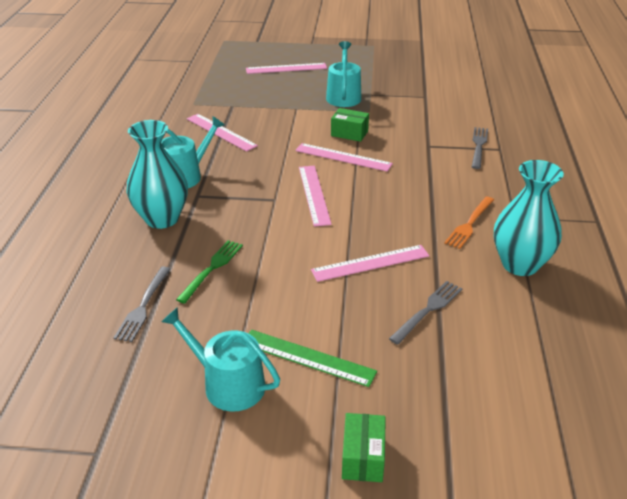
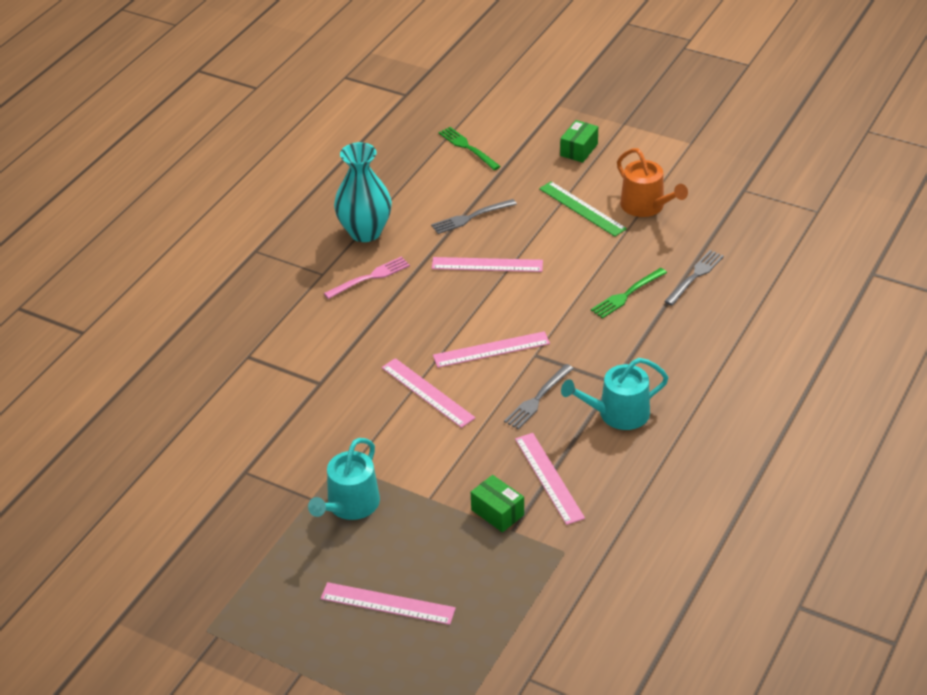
camera: 155 degrees left, 5 degrees up
turquoise vase [127,120,188,229] -> none
turquoise watering can [161,307,280,411] -> orange watering can [617,148,688,217]
pink ruler [299,166,332,227] -> pink ruler turned 60 degrees clockwise [433,331,550,368]
green box [331,108,369,142] -> green box moved to [471,475,524,532]
orange fork [444,197,494,249] -> pink fork [324,257,410,299]
grey fork [472,127,488,169] -> grey fork moved to [504,364,574,429]
none -> green fork [439,127,501,170]

